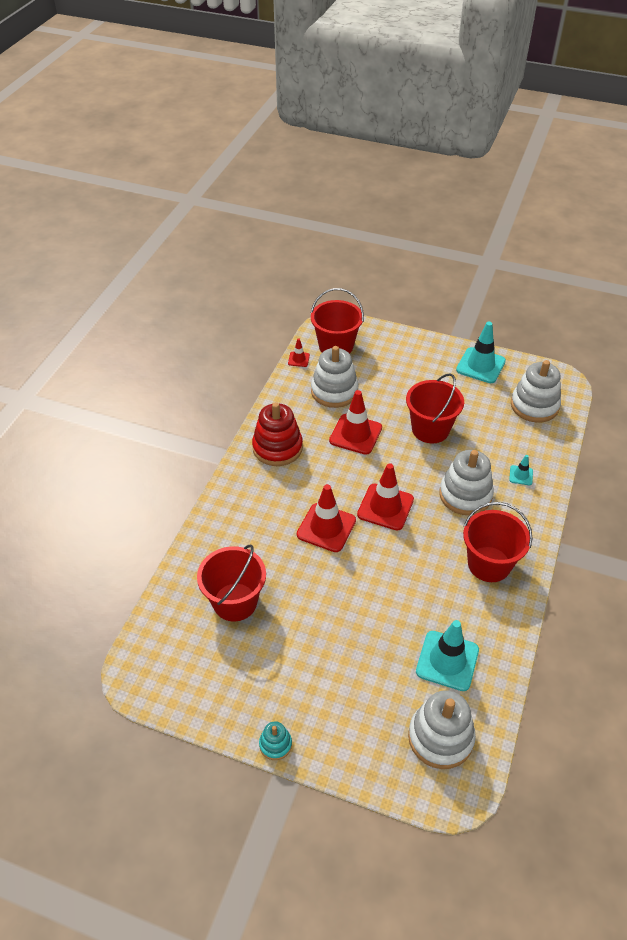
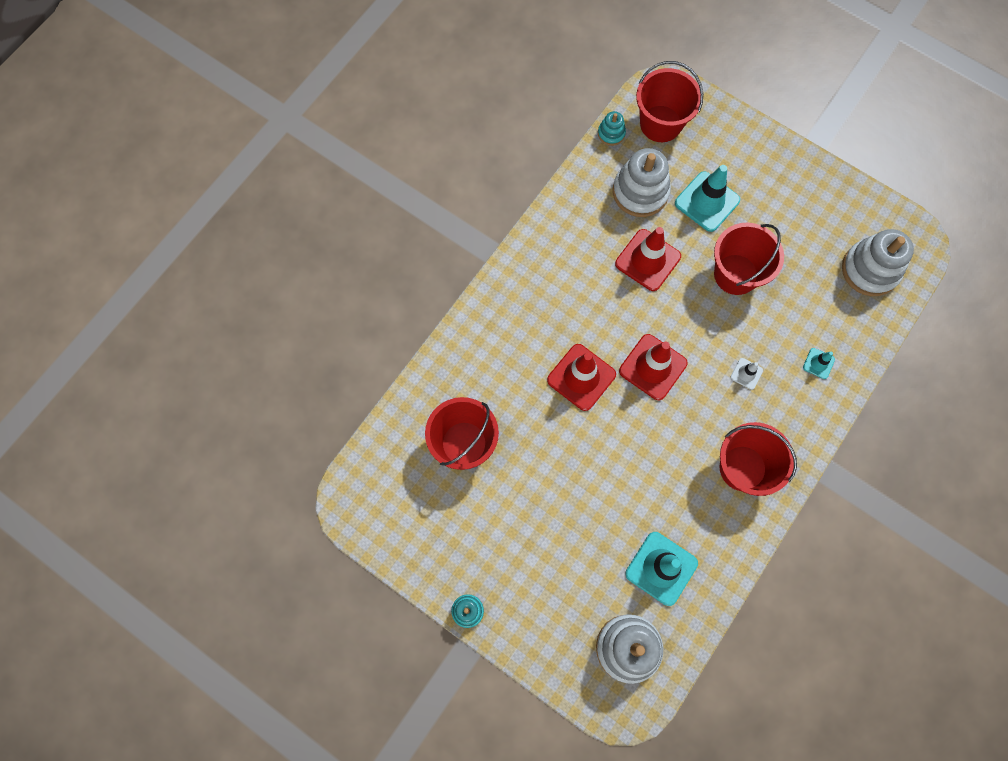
camera: 15 degrees right, 25 degrees up
red stacking toy [252,402,303,466] -> none
red traffic cone [288,339,310,367] -> turquoise stacking toy [598,111,626,146]
white stacking toy [439,450,494,515] -> white traffic cone [731,358,763,390]
turquoise traffic cone [456,322,506,383] -> turquoise traffic cone moved to [675,165,740,232]

